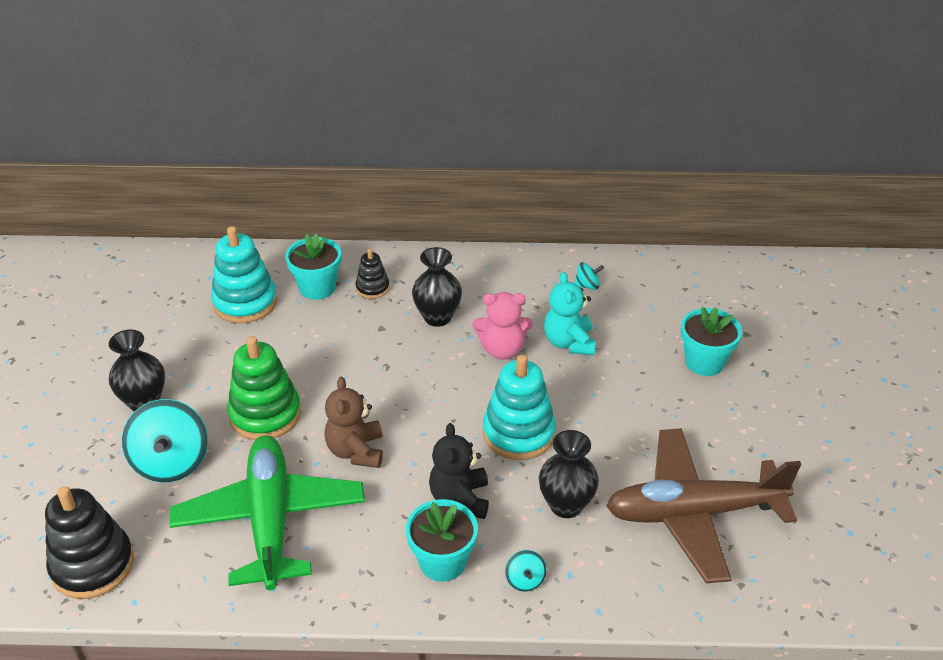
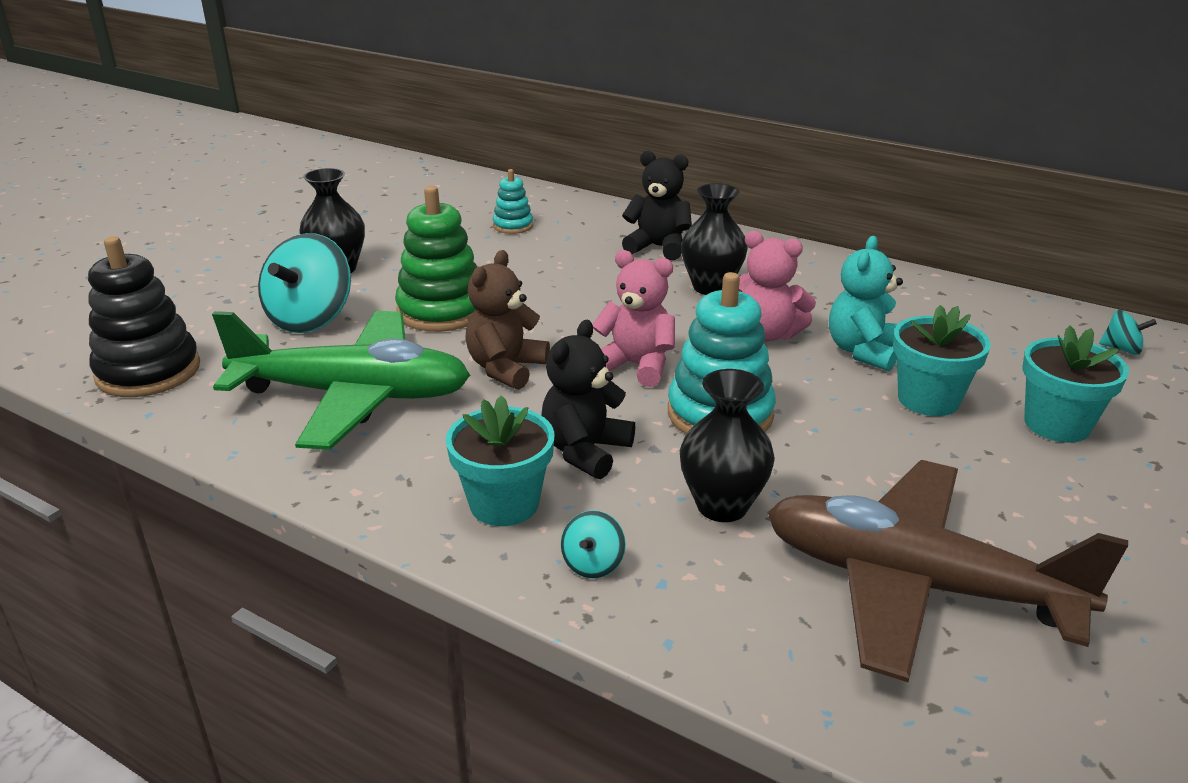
camera: 30 degrees right, 10 degrees down
green plane [170,435,365,590] -> green plane turned 75 degrees clockwise [212,311,470,450]
turquoise stacking toy [211,226,277,323] -> turquoise stacking toy [493,169,533,234], size x0.53
turquoise flower pot [285,233,341,300] -> turquoise flower pot moved to [893,305,991,416]
black stacking toy [355,249,389,299] -> black teddy bear [622,151,692,260]
turquoise spinning top [574,262,604,290] -> turquoise spinning top moved to [1099,310,1157,355]
none -> pink teddy bear [592,250,675,387]

